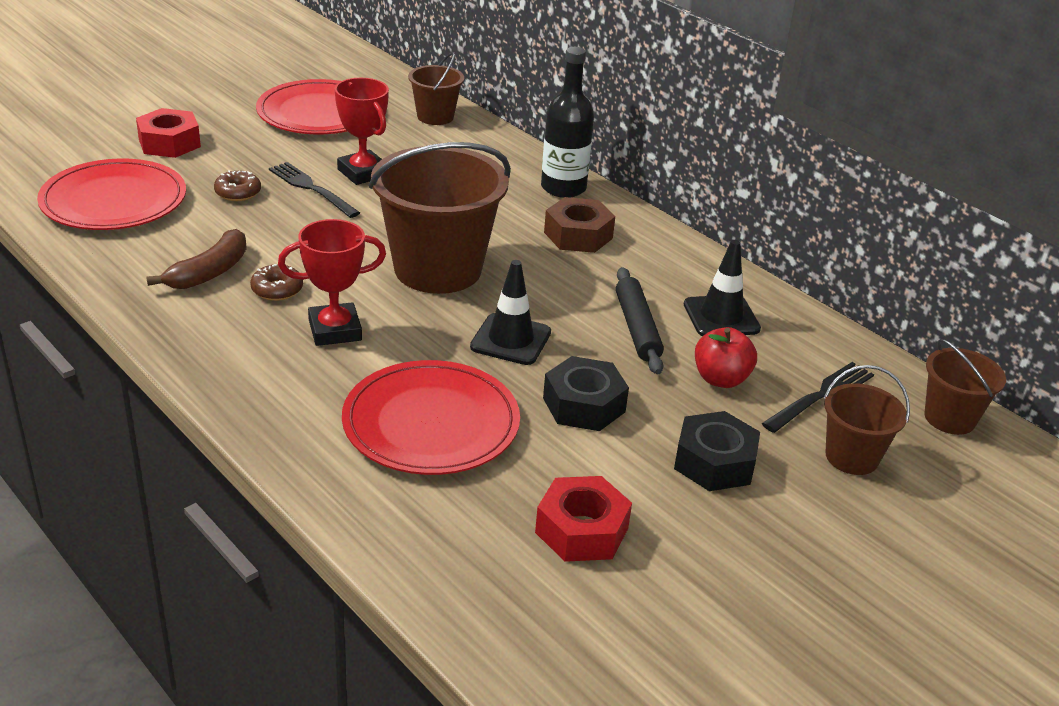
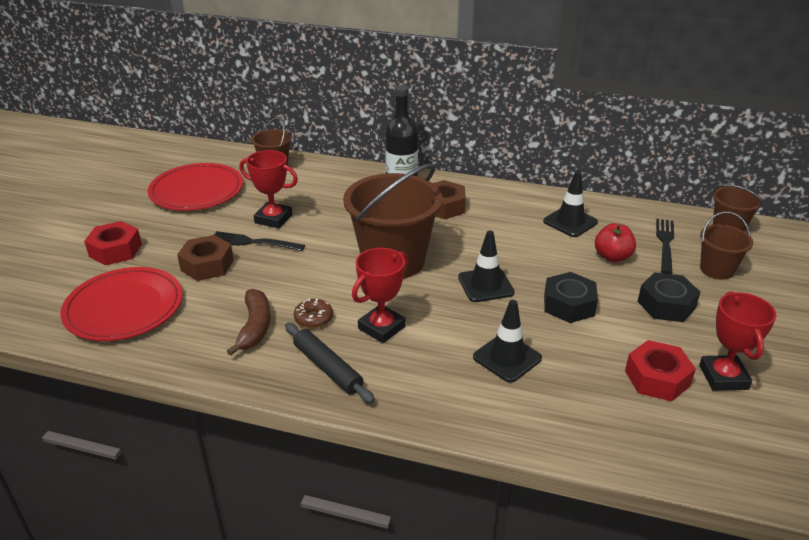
camera: 30 degrees left, 0 degrees up
brown donut [214,170,261,201] -> brown nut [177,235,234,281]
red plate [342,360,520,475] -> black traffic cone [473,300,542,383]
black rolling pin [616,267,664,374] -> black rolling pin moved to [285,323,375,403]
none -> red trophy [699,291,776,391]

